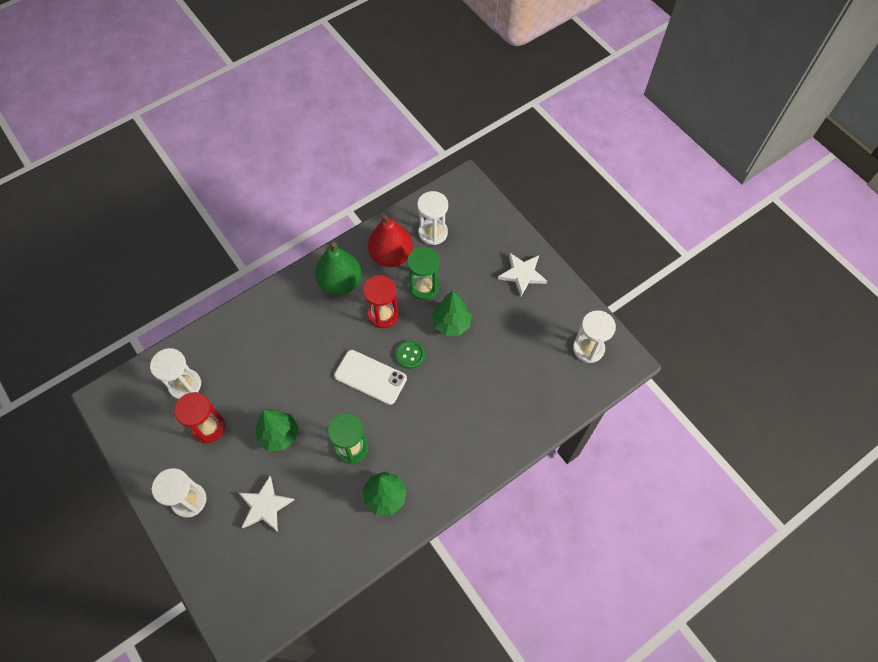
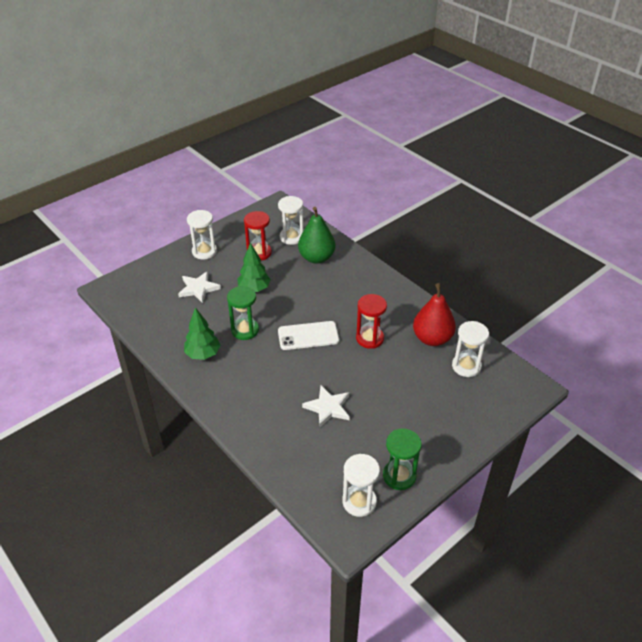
camera: 85 degrees right, 20 degrees down
green pear [315,242,361,295] -> green pear moved to [298,207,336,264]
white phone [334,350,407,405] -> white phone turned 60 degrees clockwise [278,321,339,350]
green button [395,340,425,369] -> none
green hourglass [407,247,439,300] -> green hourglass moved to [383,428,422,490]
green tree [432,291,472,336] -> none
white star [498,252,547,296] -> white star moved to [302,386,350,427]

